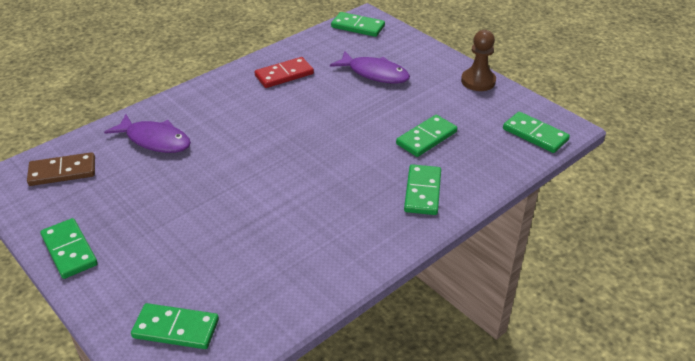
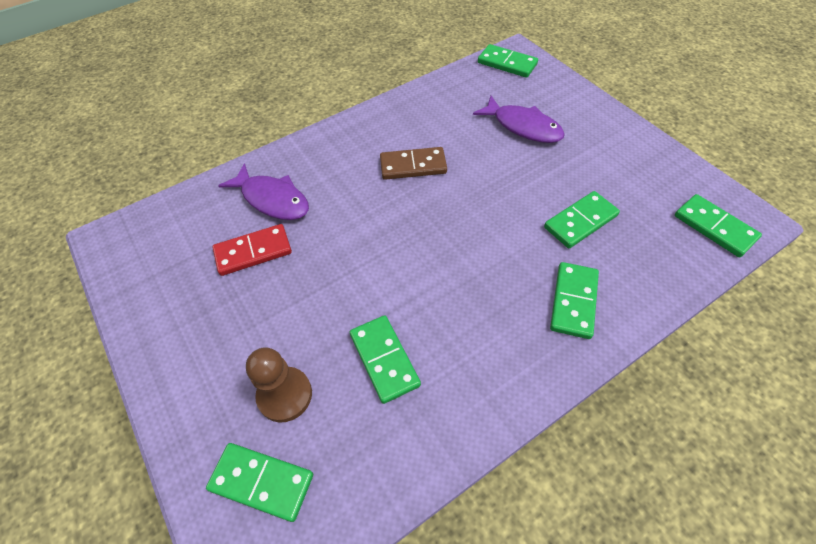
camera: 10 degrees right, 15 degrees up
brown domino [27,152,95,186] -> brown domino moved to [380,147,447,180]
green domino [40,218,98,279] -> green domino moved to [350,315,421,404]
red domino [255,57,314,88] -> red domino moved to [213,224,292,276]
brown pawn [461,30,496,91] -> brown pawn moved to [246,347,312,422]

